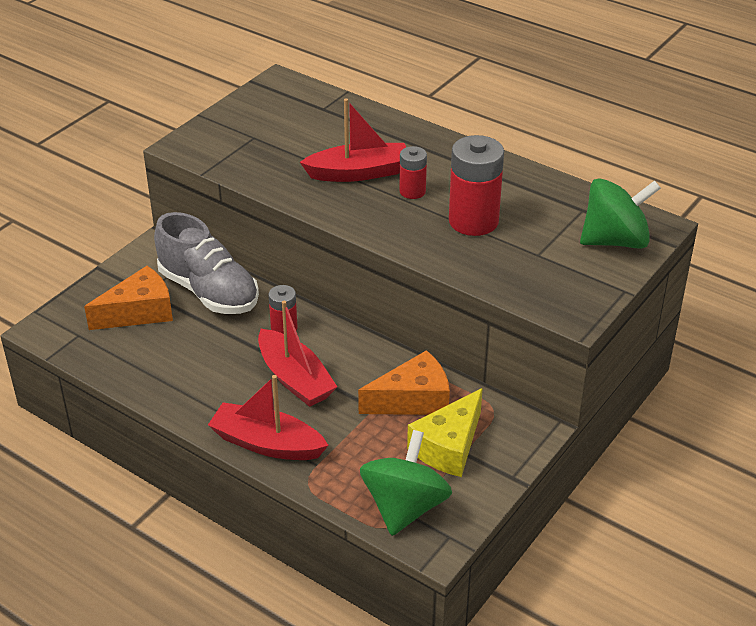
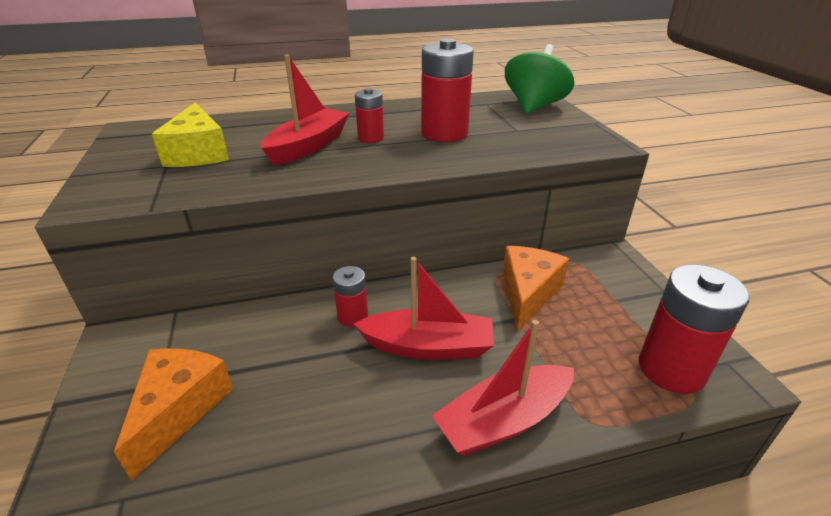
camera: 50 degrees left, 5 degrees down
grey shoe [154,212,259,314] -> none
green spinning top [360,430,452,536] -> red battery [639,264,750,394]
yellow cheese [407,388,483,477] -> yellow cheese moved to [152,102,229,167]

